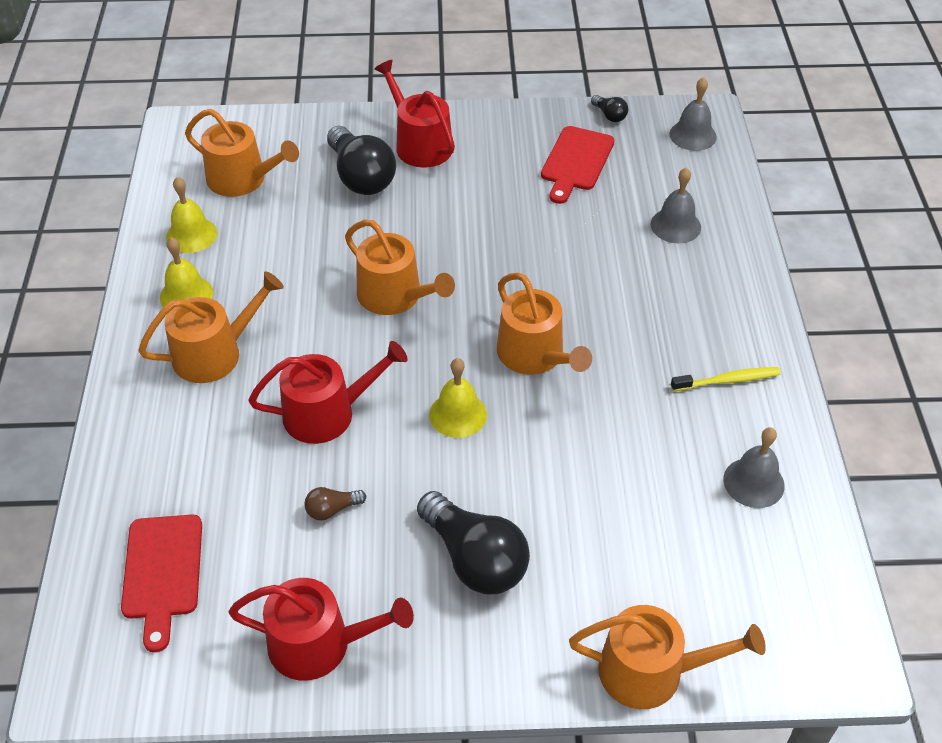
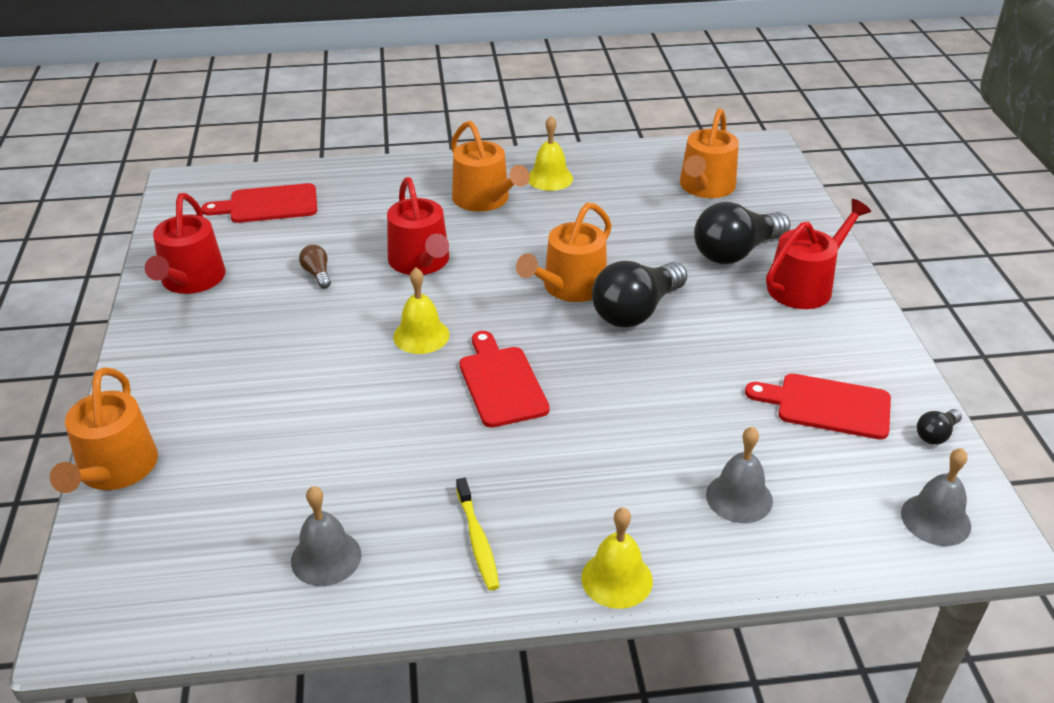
camera: 85 degrees right, 10 degrees down
yellow bell [166,177,217,253] -> yellow bell moved to [581,507,653,609]
black light bulb [417,491,530,594] -> black light bulb moved to [592,261,687,328]
orange watering can [497,273,592,375] -> red cutting board [459,331,550,427]

